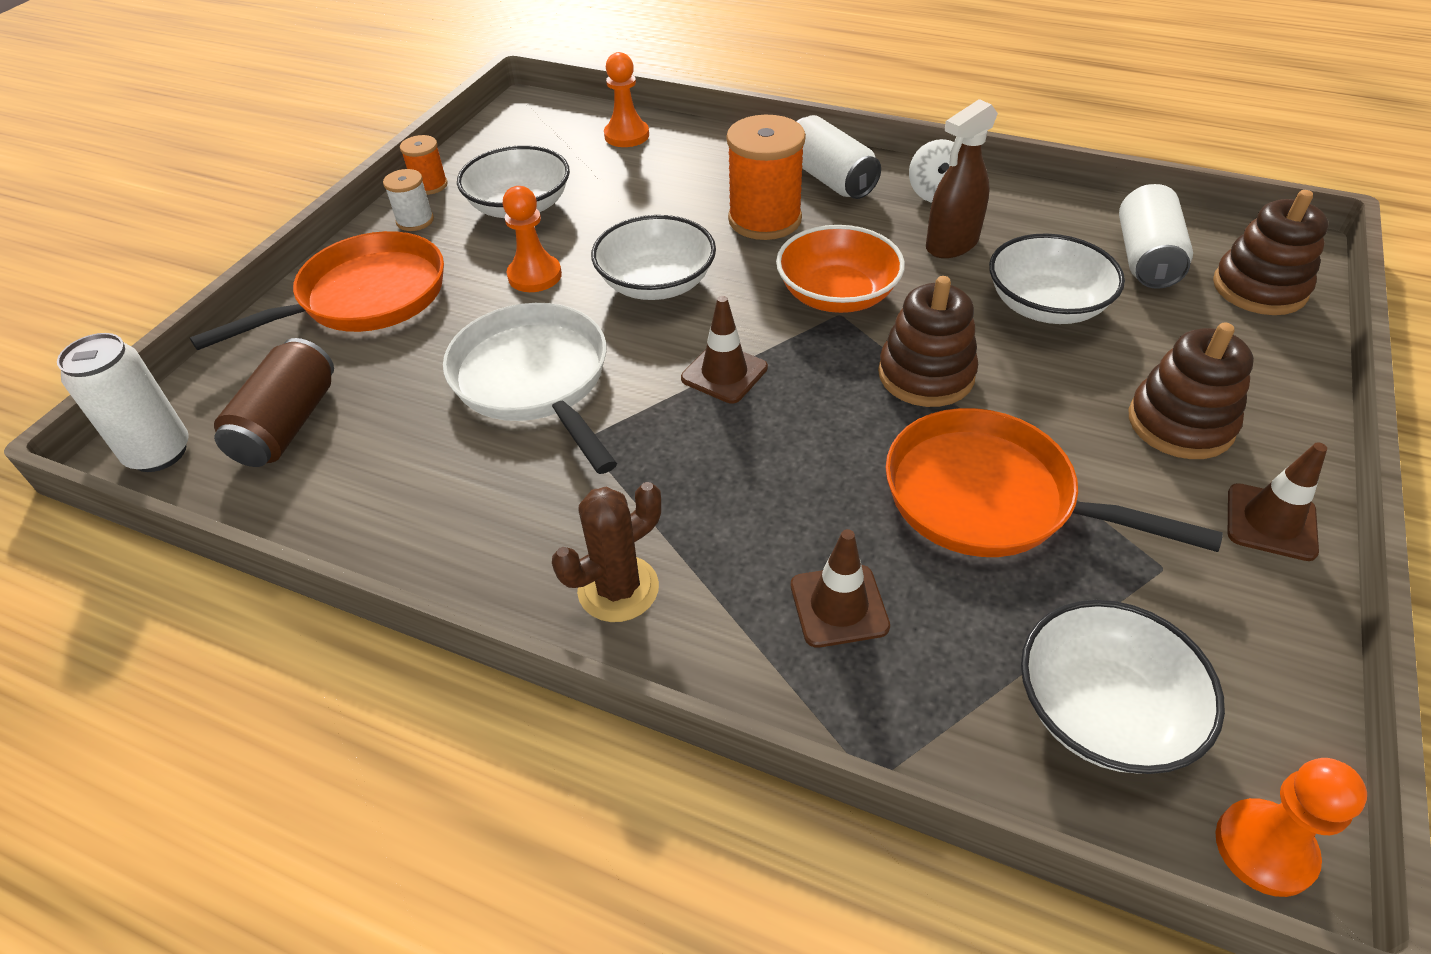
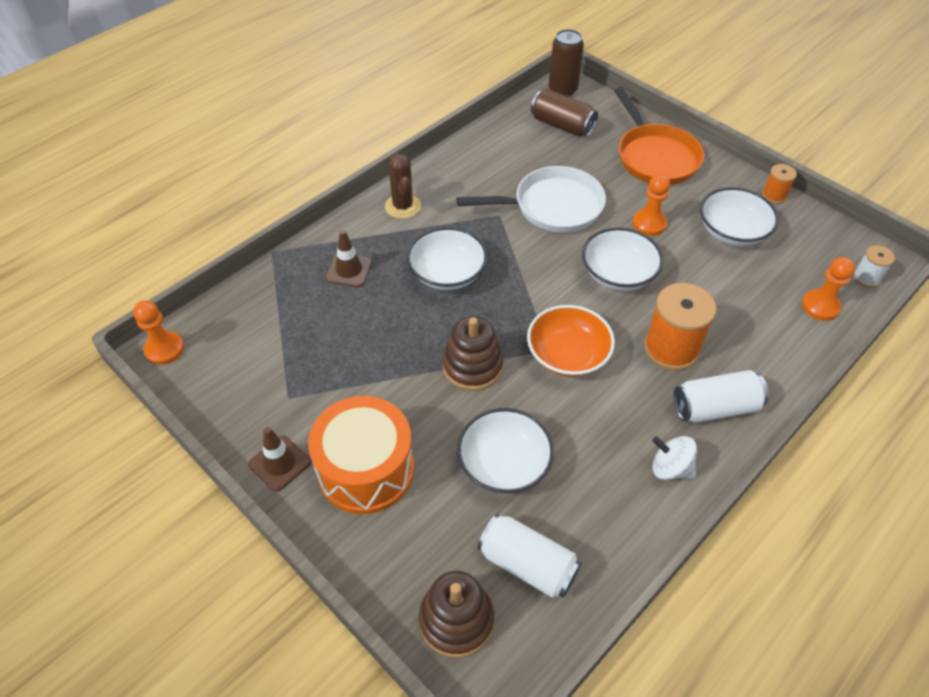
camera: 110 degrees right, 5 degrees up
white can [57,333,189,472] -> brown can [549,29,584,97]
white spool [383,169,434,231] -> white spool moved to [853,245,895,288]
brown traffic cone [681,296,768,404] -> none
orange pan [886,408,1223,557] -> none
brown spray bottle [926,99,998,258] -> none
white bowl [1021,600,1225,774] -> white bowl moved to [407,227,487,290]
brown stacking toy [1129,323,1254,459] -> orange drum [308,396,414,514]

